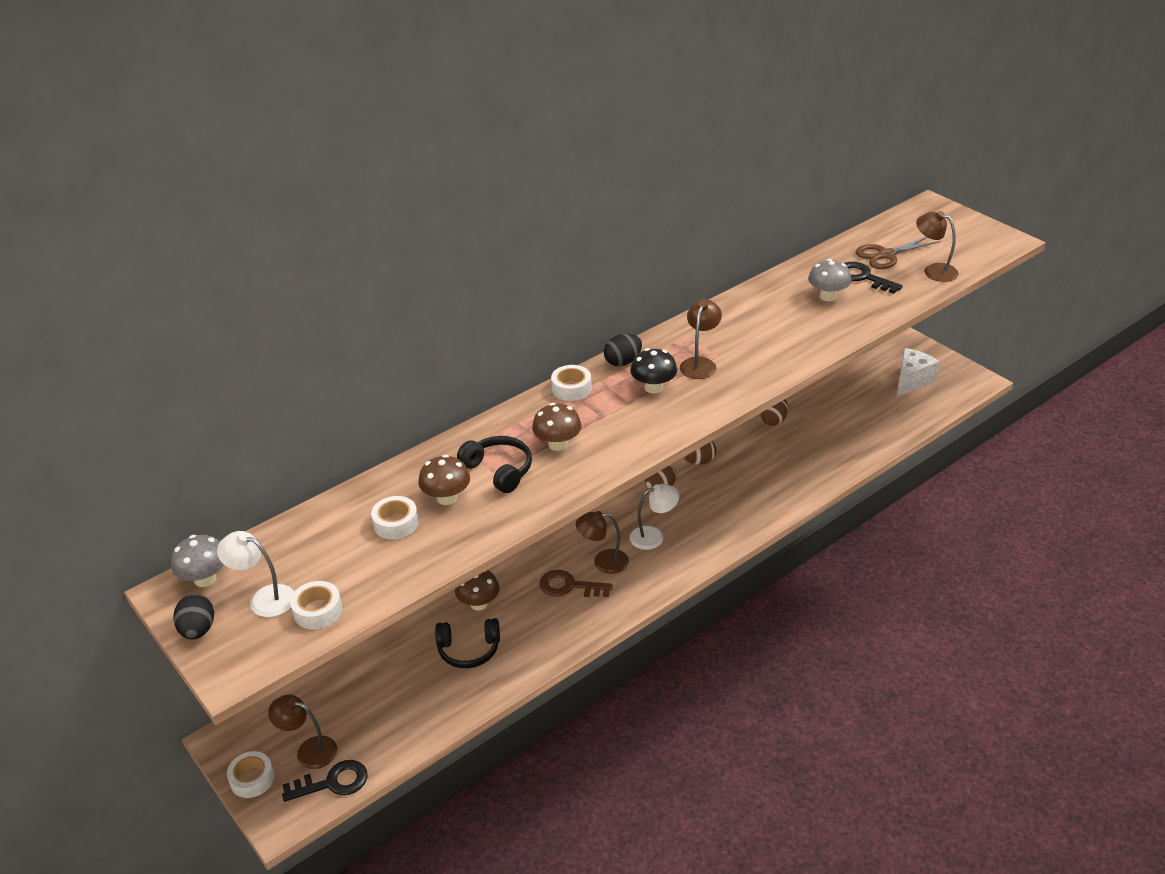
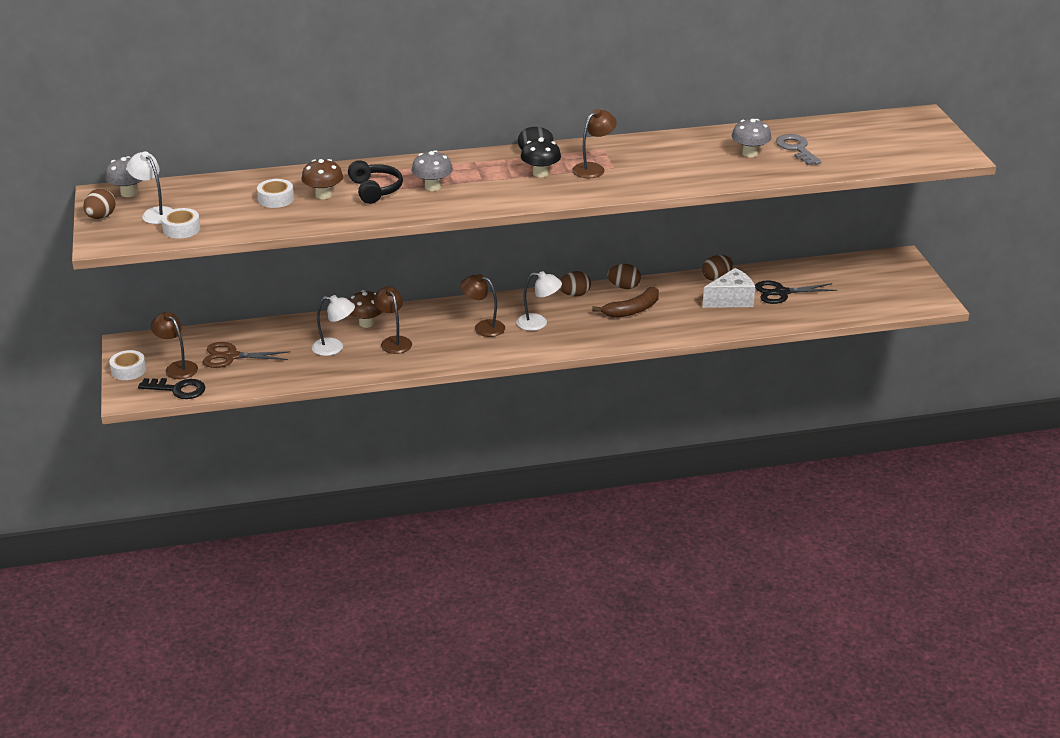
camera: 25 degrees right, 5 degrees down
black egg [173,594,214,639] -> brown egg [83,189,116,219]
black headphones [435,618,500,668] -> white lamp [312,295,355,356]
brown mushroom [532,403,582,451] -> grey mushroom [412,150,453,191]
brown key [540,570,613,597] -> none
white tape [551,365,592,401] -> none
black key [844,262,903,294] -> grey key [776,134,821,165]
brown scissors [855,237,941,269] -> brown scissors moved to [203,342,290,368]
white cheese [897,348,940,396] -> white cheese moved to [702,268,755,308]
brown lamp [916,211,959,282] -> brown lamp moved to [374,286,412,354]
none -> brown banana [592,287,659,318]
none -> black scissors [755,280,837,304]

